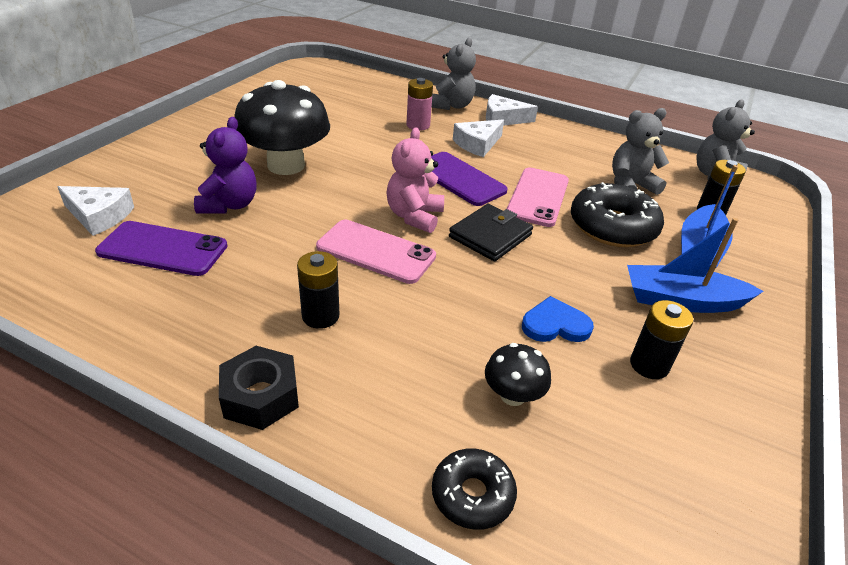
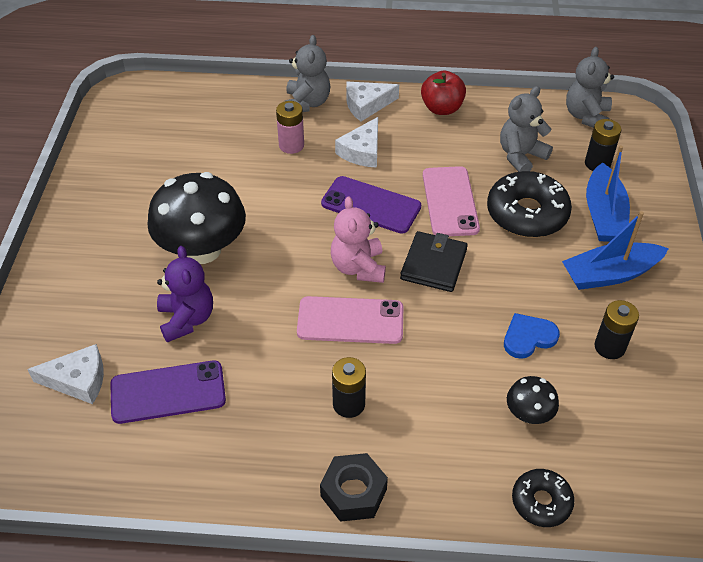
camera: 20 degrees left, 10 degrees up
none -> red apple [421,70,466,115]

